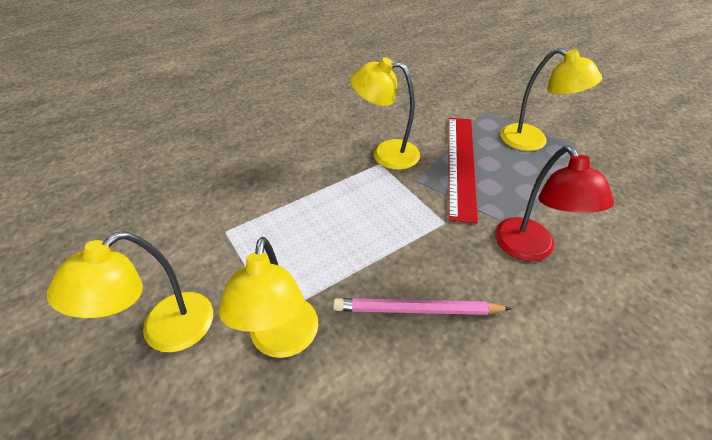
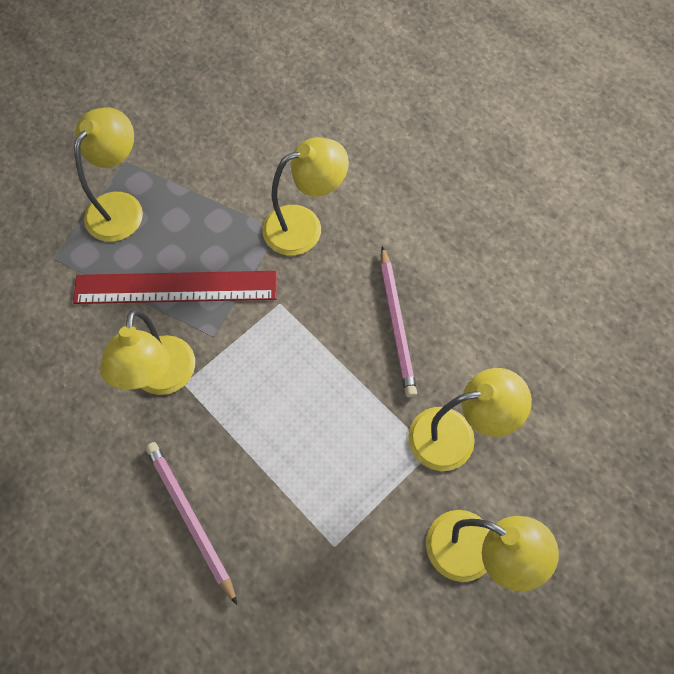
camera: 100 degrees left, 20 degrees up
red lamp [495,146,614,261] -> yellow lamp [262,137,349,256]
none -> pink pencil [145,442,237,605]

